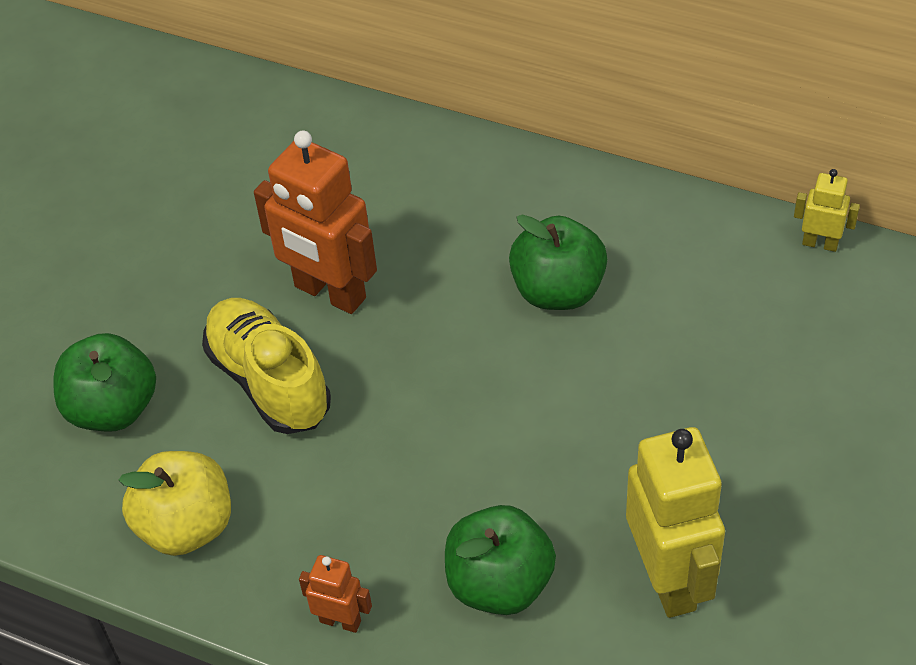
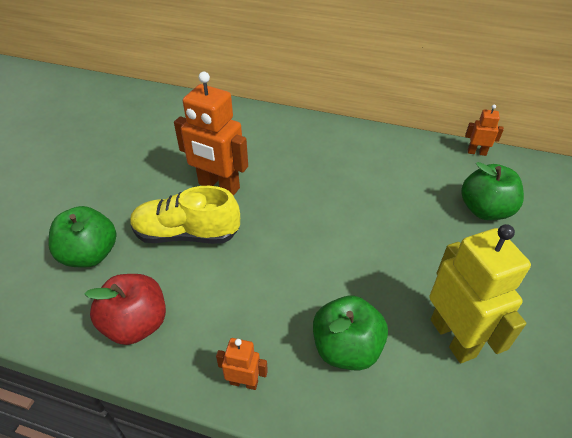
camera: 10 degrees left, 5 degrees down
yellow apple [118,451,231,556] -> red apple [84,274,166,345]
yellow shoe [202,298,331,434] -> yellow shoe turned 45 degrees counterclockwise [130,186,240,244]
green apple [509,215,607,310] -> green apple moved to [461,162,524,220]
yellow robot [794,169,860,252] -> orange robot [465,105,504,156]

